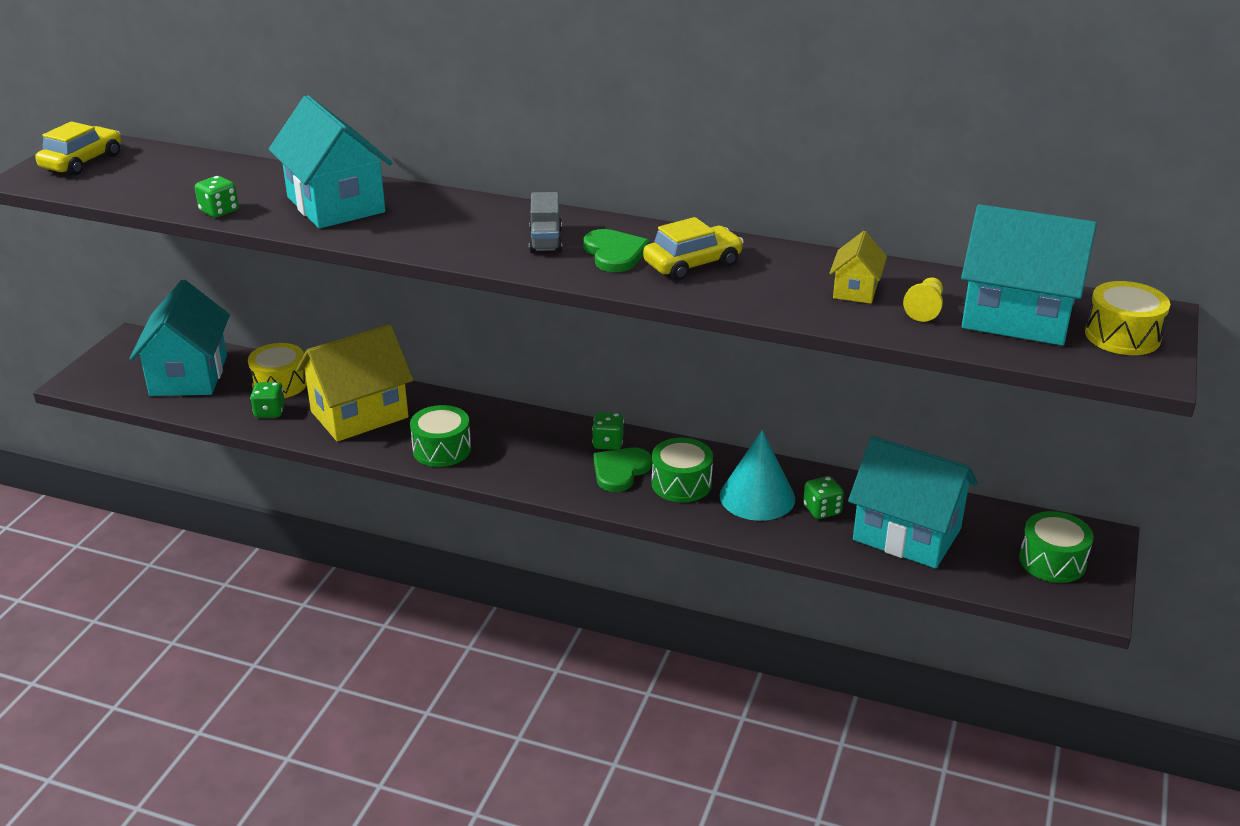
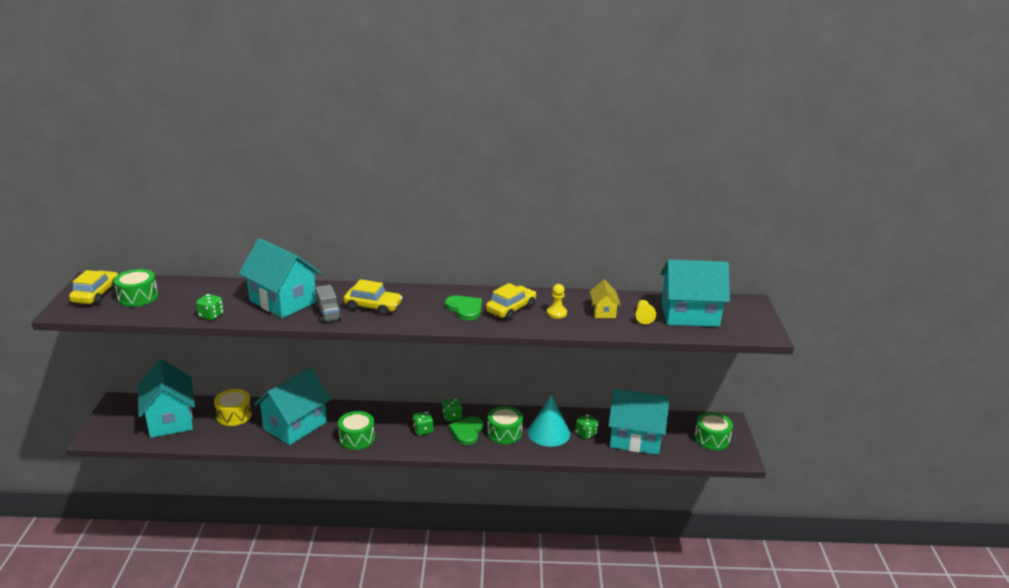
camera: 20 degrees left, 5 degrees down
green dice [250,382,285,418] -> green dice moved to [413,411,434,435]
yellow house [296,324,413,442] -> turquoise house [254,368,331,445]
grey truck [529,192,562,253] -> grey truck moved to [315,285,341,323]
yellow drum [1085,281,1170,355] -> none
none -> green drum [114,269,158,307]
none -> yellow car [344,279,402,316]
none -> yellow pawn [547,284,567,318]

